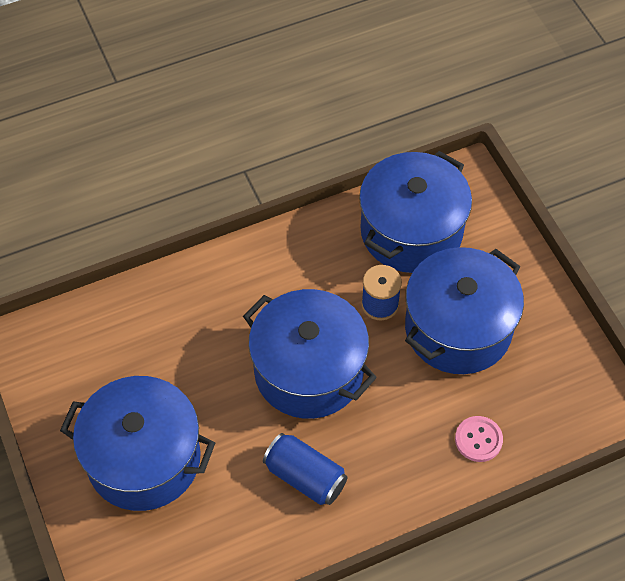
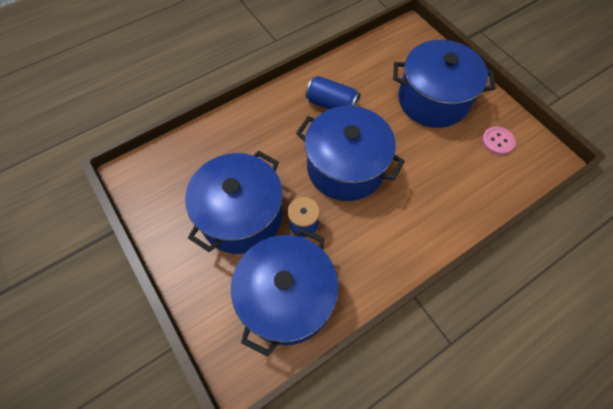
camera: 170 degrees right, 5 degrees up
pink button [455,416,503,462] -> pink button moved to [482,126,516,155]

